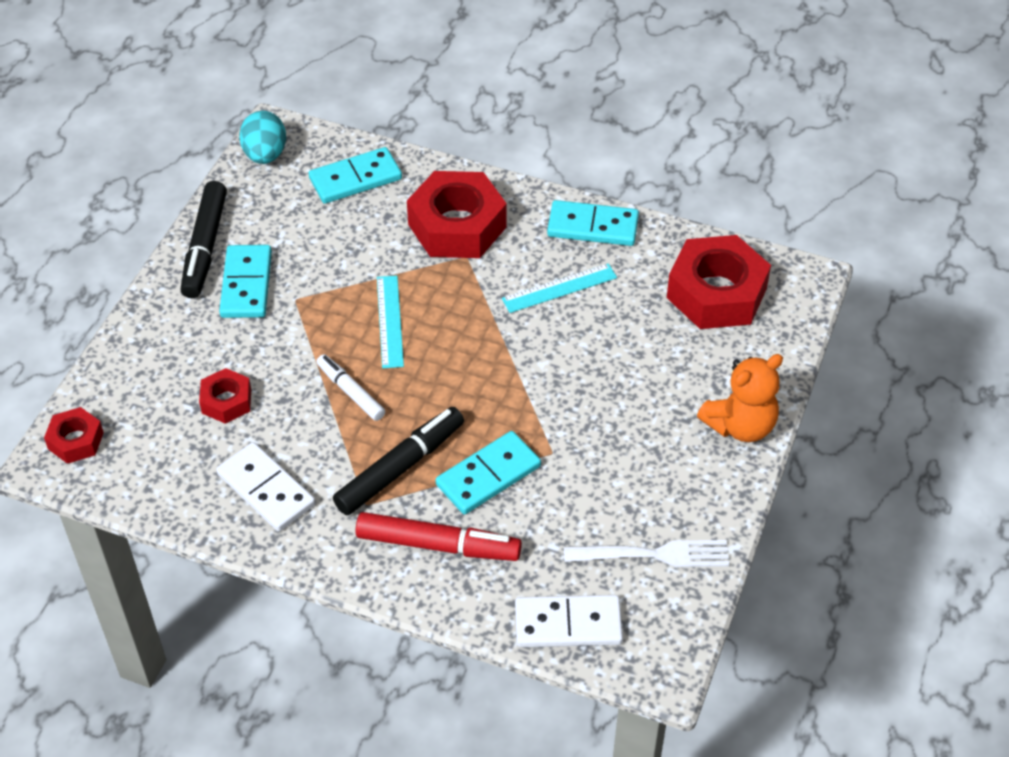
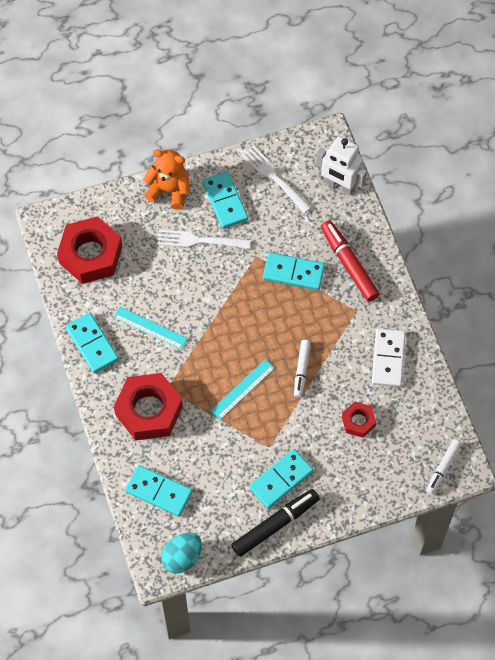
camera: 130 degrees left, 15 degrees up
red nut [44,407,104,464] -> white marker [426,440,461,495]
black marker [333,407,464,515] -> none
white domino [515,595,623,647] -> white robot [316,136,367,195]
none -> white fork [157,229,251,249]
none -> turquoise domino [202,171,248,229]

